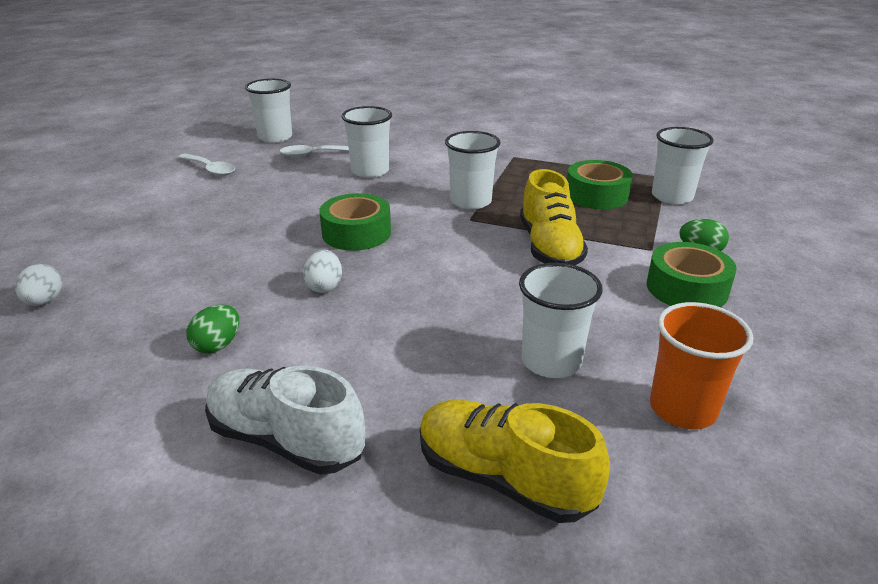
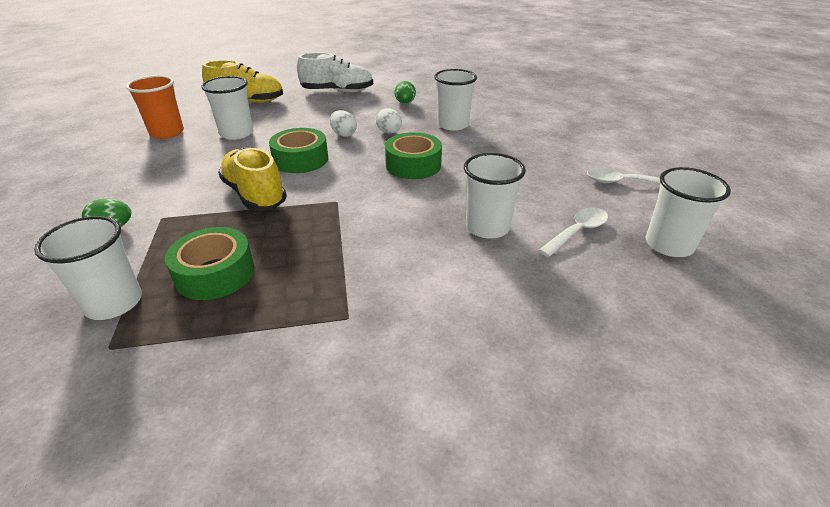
camera: 150 degrees right, 5 degrees up
white egg [15,264,62,306] -> white egg moved to [330,110,357,137]
white cup [445,131,500,210] -> white cup moved to [434,69,477,131]
green tape [647,242,737,307] -> green tape moved to [269,128,328,173]

